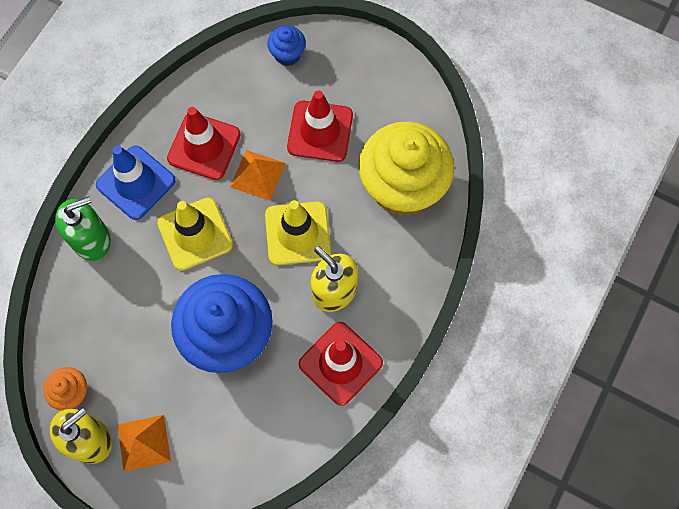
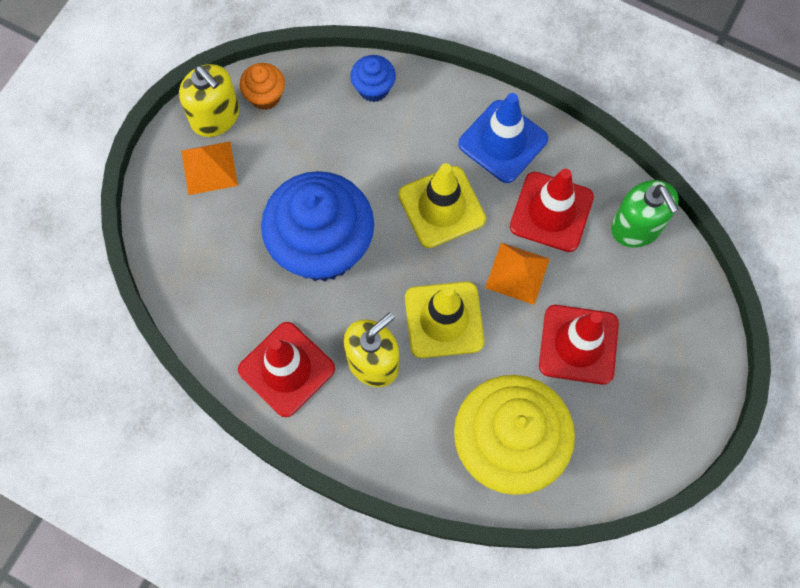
camera: 90 degrees right, 0 degrees up
green soap dispenser [55,196,111,261] -> green soap dispenser moved to [611,180,679,247]
blue cupcake [267,26,306,66] -> blue cupcake moved to [350,55,396,102]

